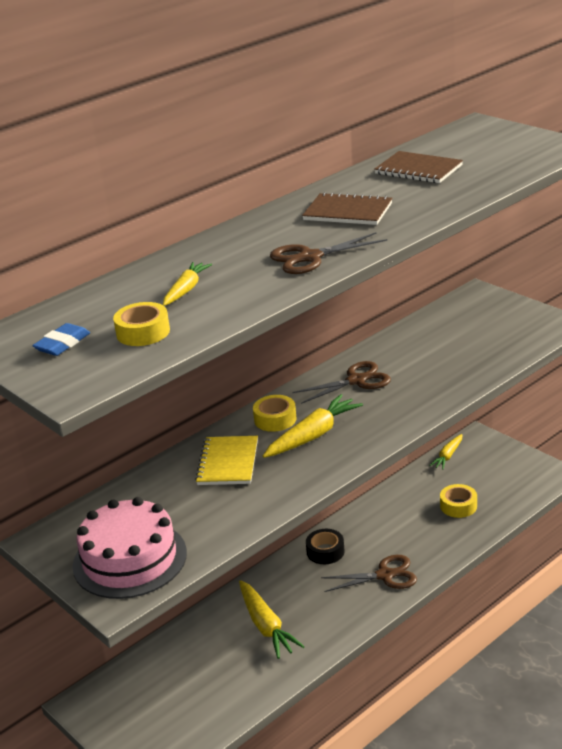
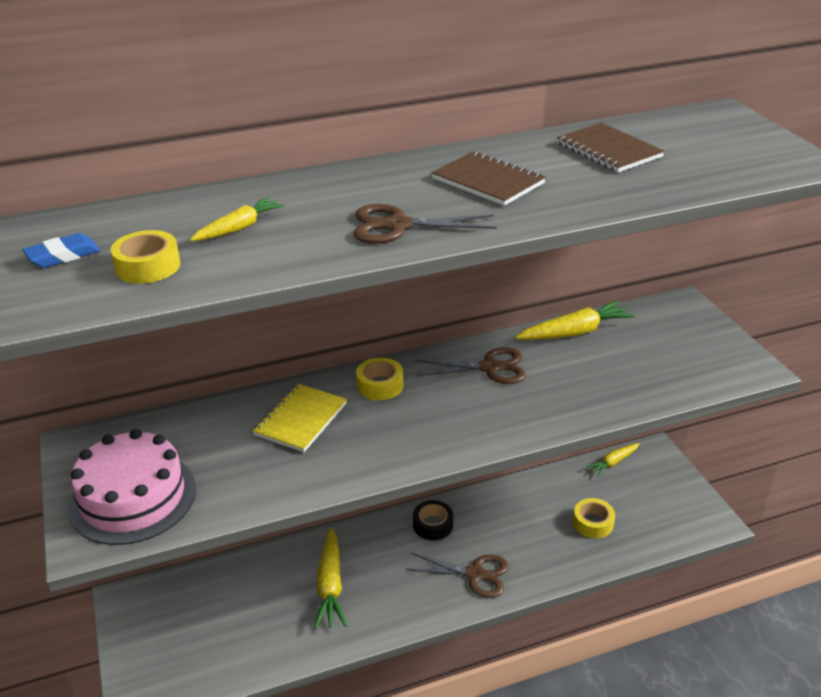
camera: 20 degrees right, 5 degrees up
yellow carrot [263,394,363,458] -> yellow carrot moved to [515,300,635,340]

